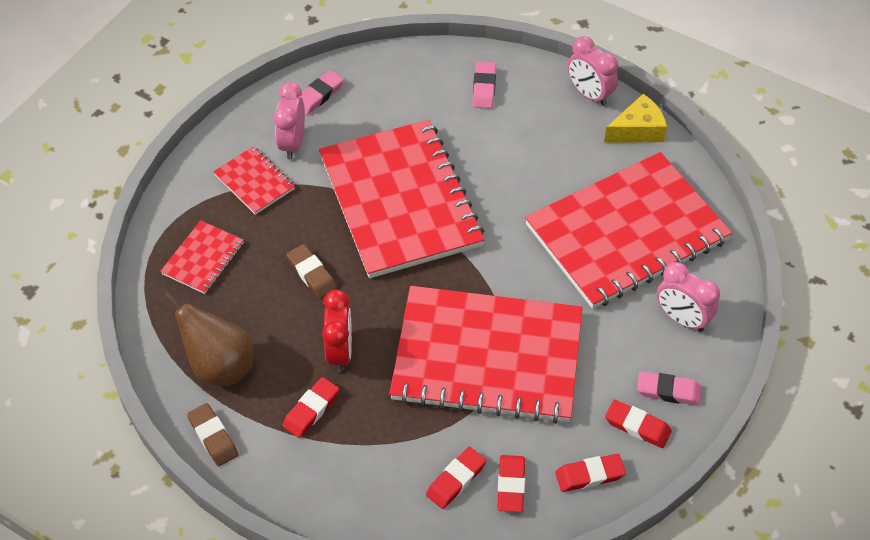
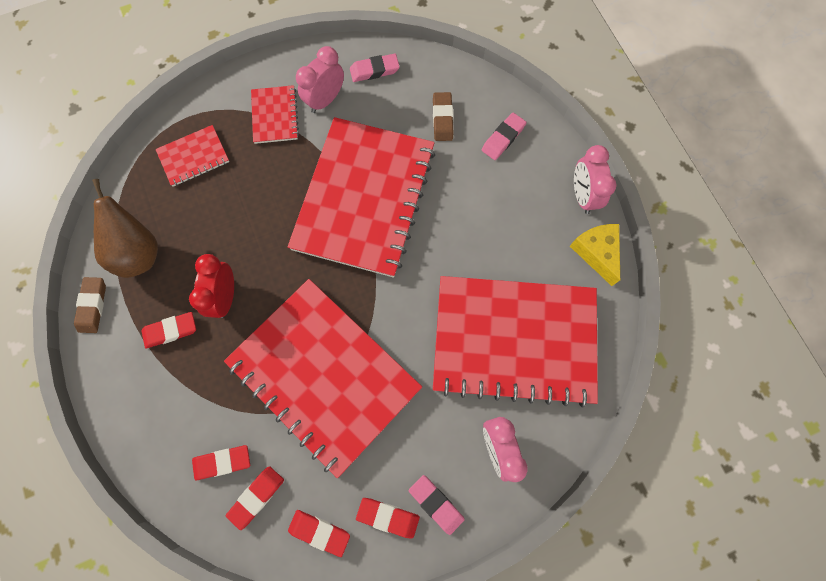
camera: 35 degrees right, 20 degrees up
brown eraser [286,244,337,298] -> brown eraser moved to [433,92,453,141]
red clock [322,290,352,372] -> red clock turned 150 degrees clockwise [189,254,234,318]
yellow cheese [604,94,667,143] -> yellow cheese turned 120 degrees counterclockwise [570,224,620,286]
red eraser [605,400,672,448] -> red eraser turned 45 degrees counterclockwise [356,498,420,538]

